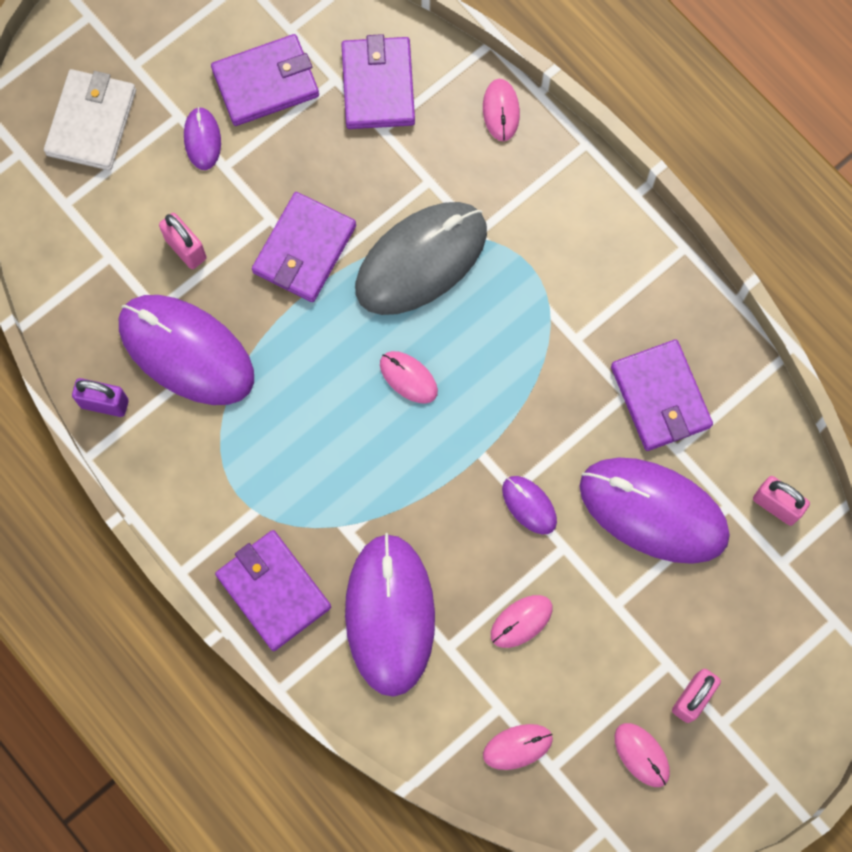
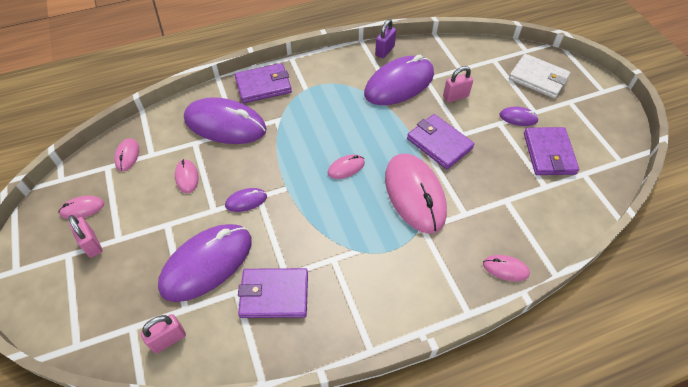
camera: 110 degrees right, 20 degrees down
purple wallet [341,34,415,129] -> none
grey mouse [355,202,487,315] -> pink mouse [385,153,447,234]

